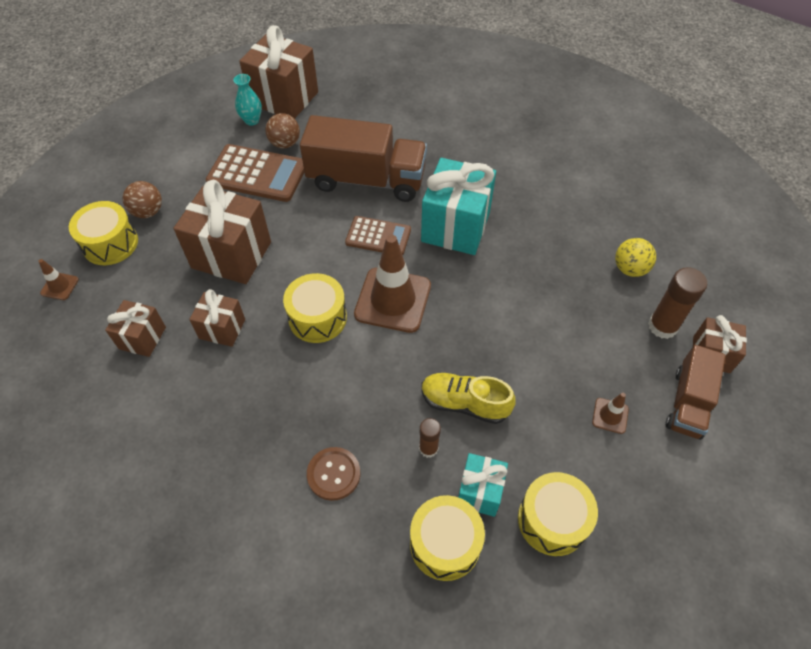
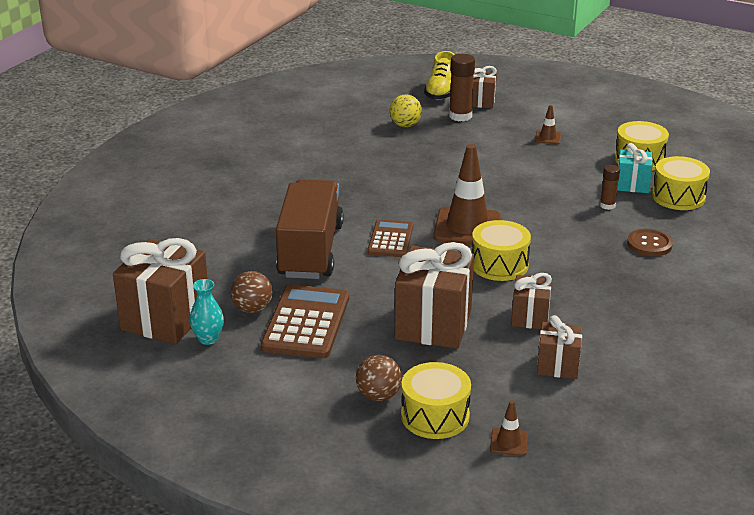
camera: 95 degrees left, 25 degrees down
turquoise gift [421,158,496,255] -> none
yellow shoe [421,373,516,424] -> yellow shoe moved to [424,51,455,100]
brown truck [666,345,726,440] -> none

